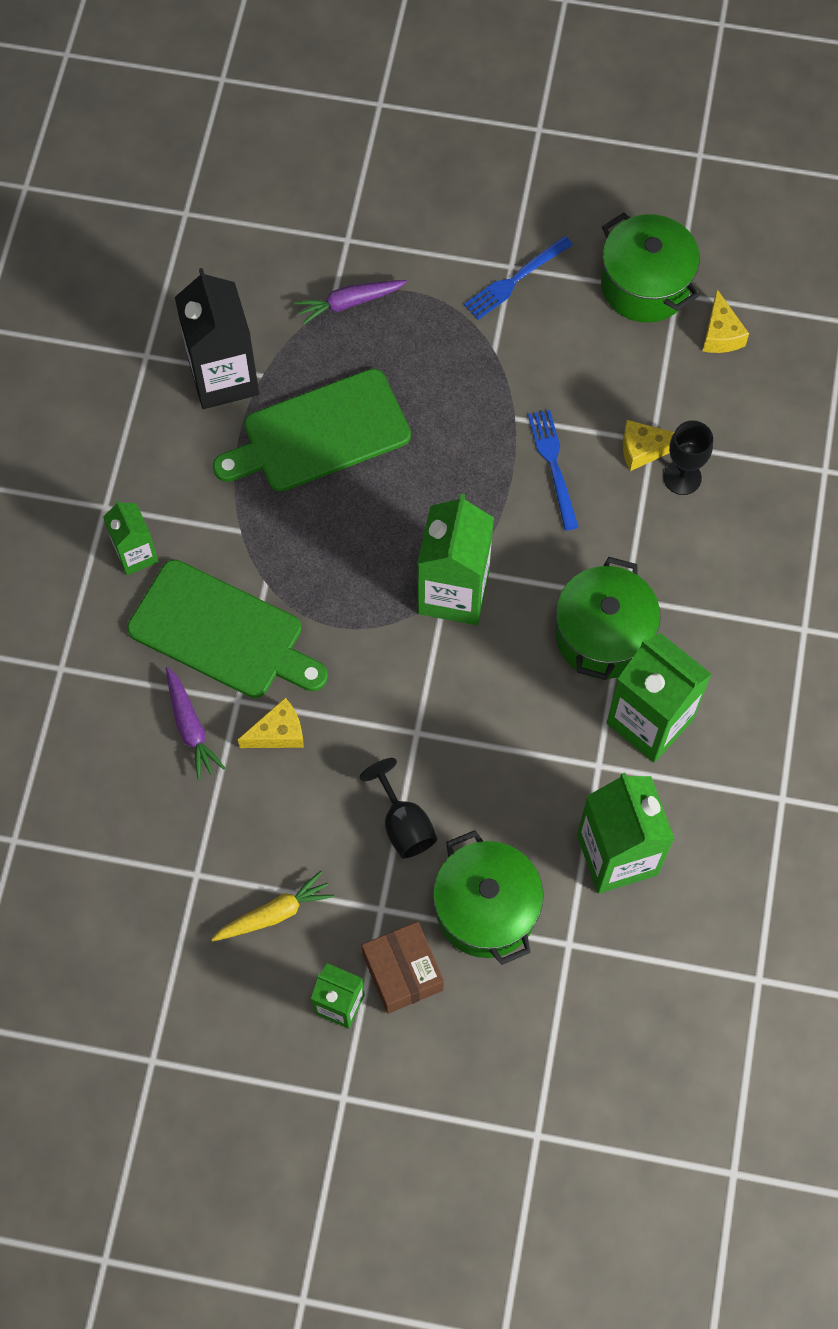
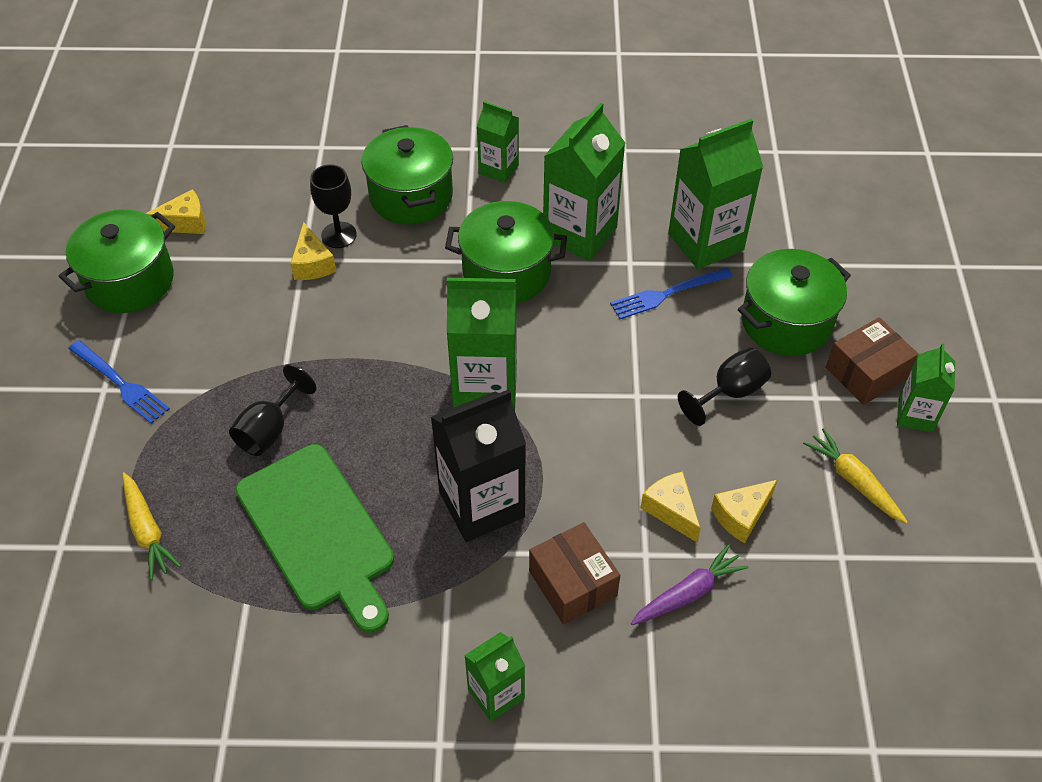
camera: 100 degrees left, 15 degrees down
green cutting board [127,559,328,698] -> brown box [529,522,620,625]
black carton [175,268,259,409] -> black carton moved to [431,389,526,542]
purple carrot [295,280,407,325] -> yellow carrot [122,472,181,580]
blue fork [528,410,579,531] -> blue fork moved to [610,268,733,319]
none -> black goblet [229,364,316,456]
none -> green pot [361,125,453,224]
none -> green carton [477,101,519,183]
none -> yellow cheese [711,480,777,543]

